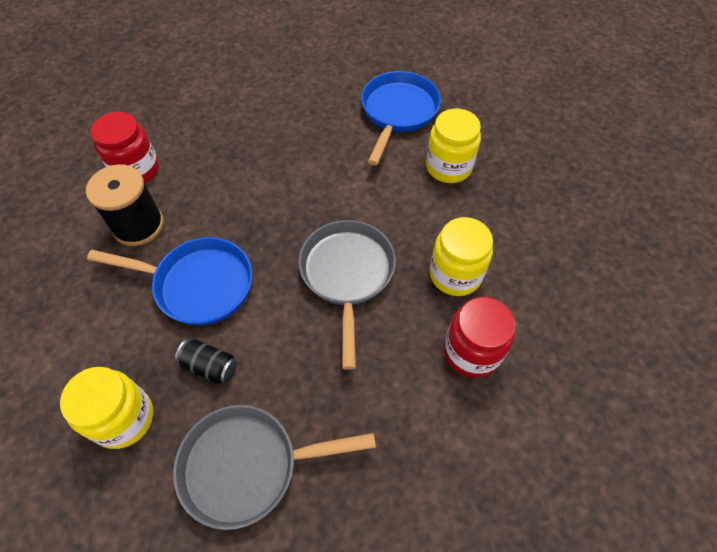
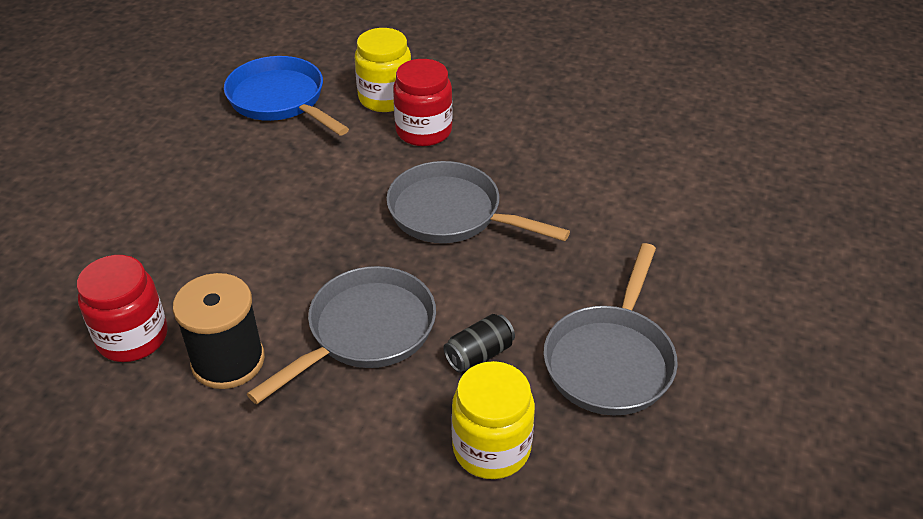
camera: 60 degrees left, 15 degrees down
blue pan [87,237,253,325] -> grey pan [247,266,436,404]
yellow jar [430,217,493,296] -> none
red jar [444,297,516,378] -> red jar moved to [393,59,453,146]

